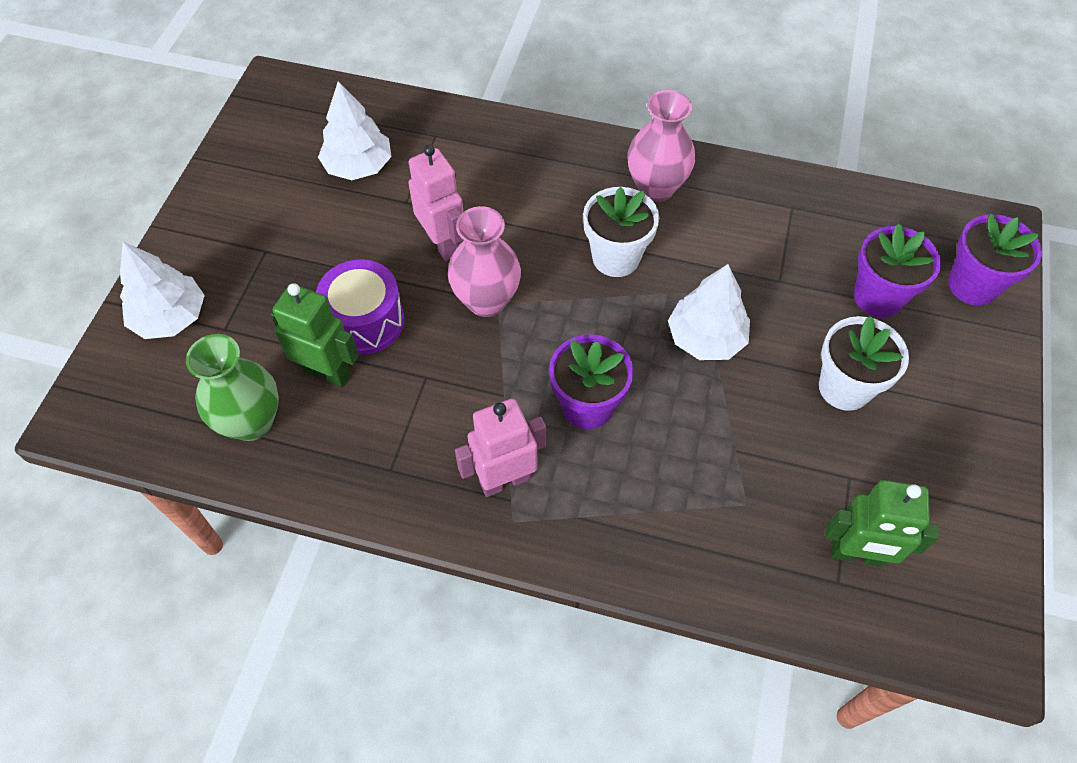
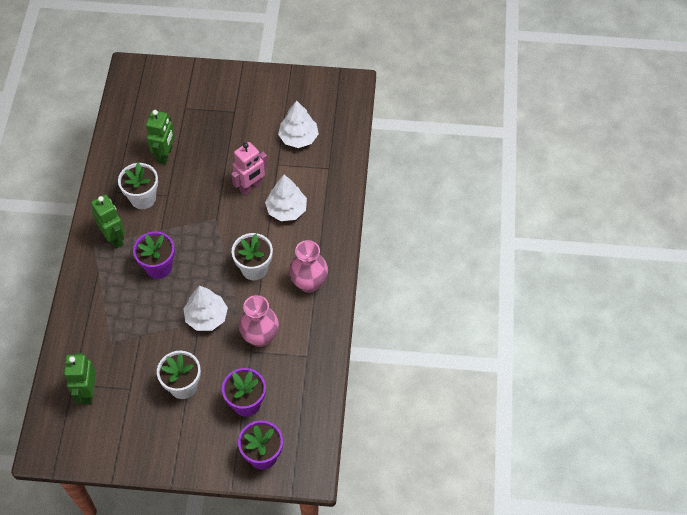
camera: 80 degrees right, 0 degrees up
white tree [120,242,205,339] -> white tree moved to [265,175,307,221]
green vase [186,334,279,441] -> none
purple drum [316,259,404,355] -> none
pink vase [448,206,521,317] -> pink vase moved to [239,295,279,347]
pink robot [455,398,546,497] -> green robot [91,195,125,249]
none -> white flower pot [118,162,158,209]

